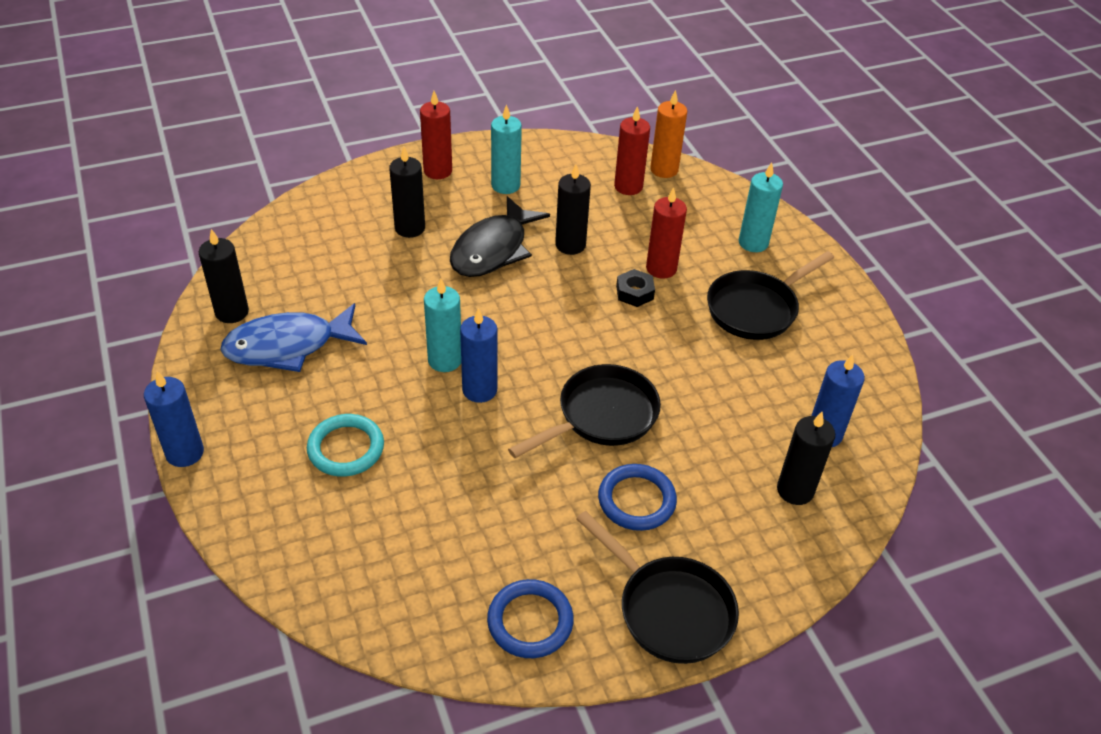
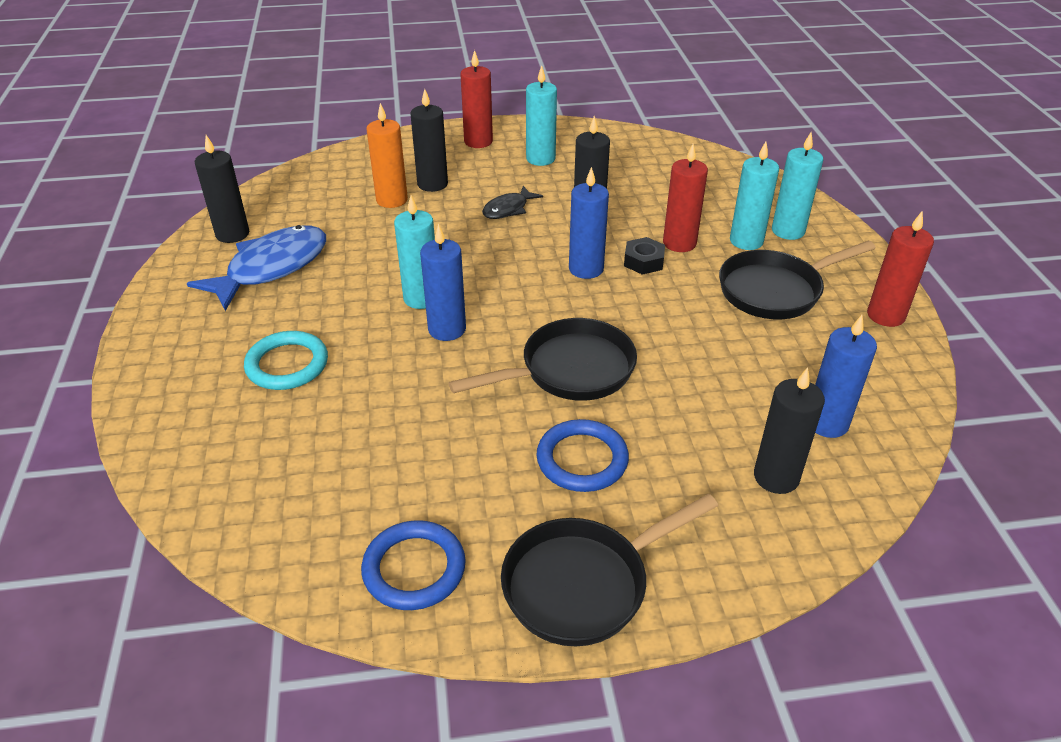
camera: 15 degrees right, 5 degrees down
blue candle [144,371,204,467] -> blue candle moved to [569,167,609,279]
blue fish [220,303,367,372] -> blue fish turned 135 degrees clockwise [187,225,326,311]
black fish [450,196,550,277] -> black fish [482,186,543,219], size x0.52
black pan [576,511,739,664] -> black pan turned 90 degrees clockwise [501,494,718,646]
red candle [614,106,650,195] -> red candle moved to [867,211,934,327]
orange candle [650,90,687,178] -> orange candle moved to [367,103,408,208]
none -> turquoise candle [730,142,779,250]

